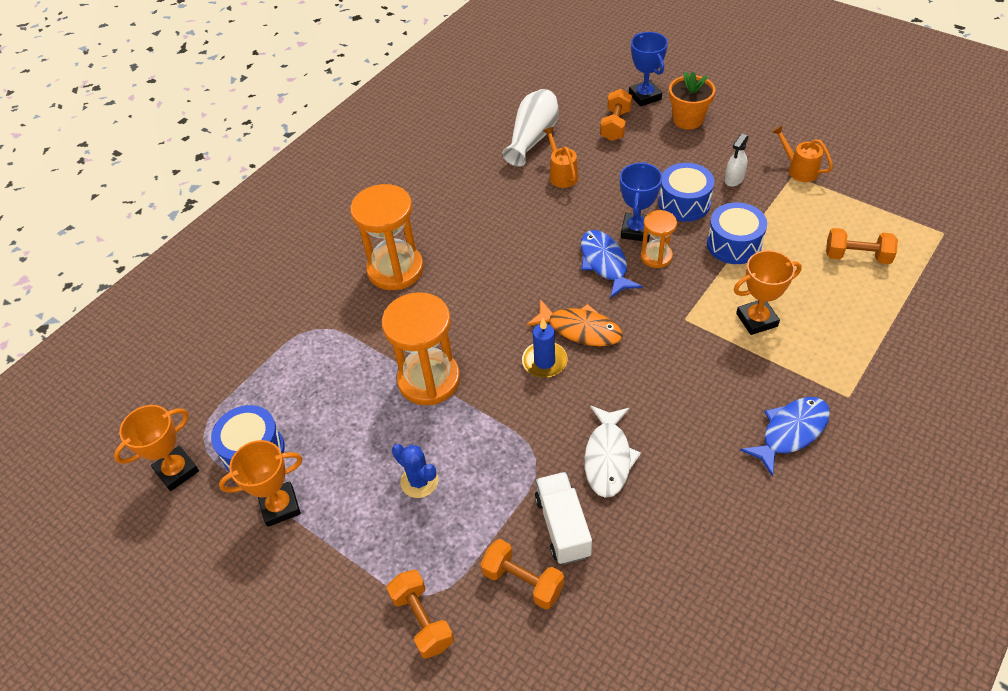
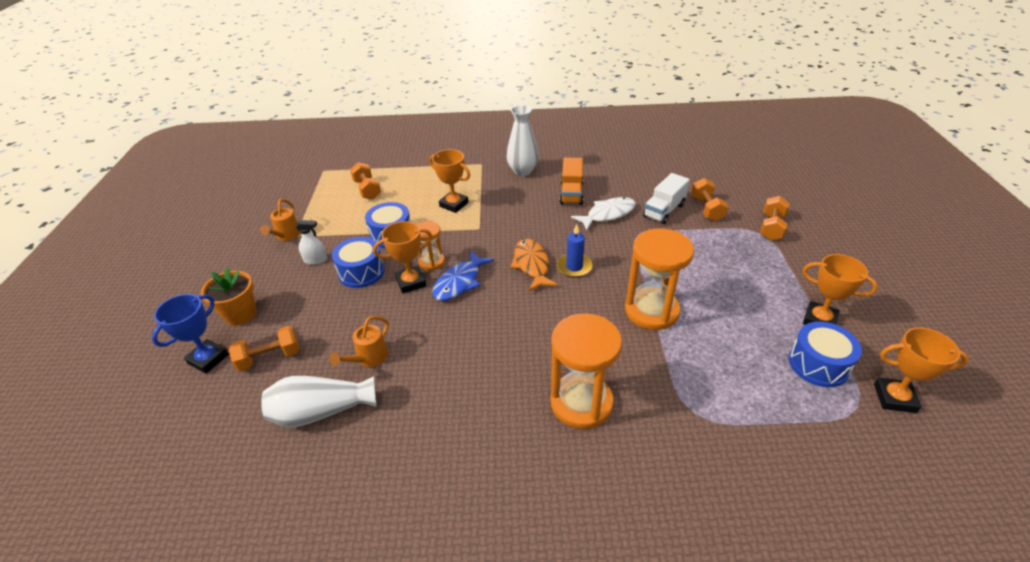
camera: 130 degrees left, 10 degrees down
blue cactus [392,444,438,498] -> none
blue trophy [620,162,662,242] -> orange trophy [373,221,432,294]
blue fish [740,397,830,477] -> white vase [507,105,539,176]
none -> orange truck [560,158,584,205]

